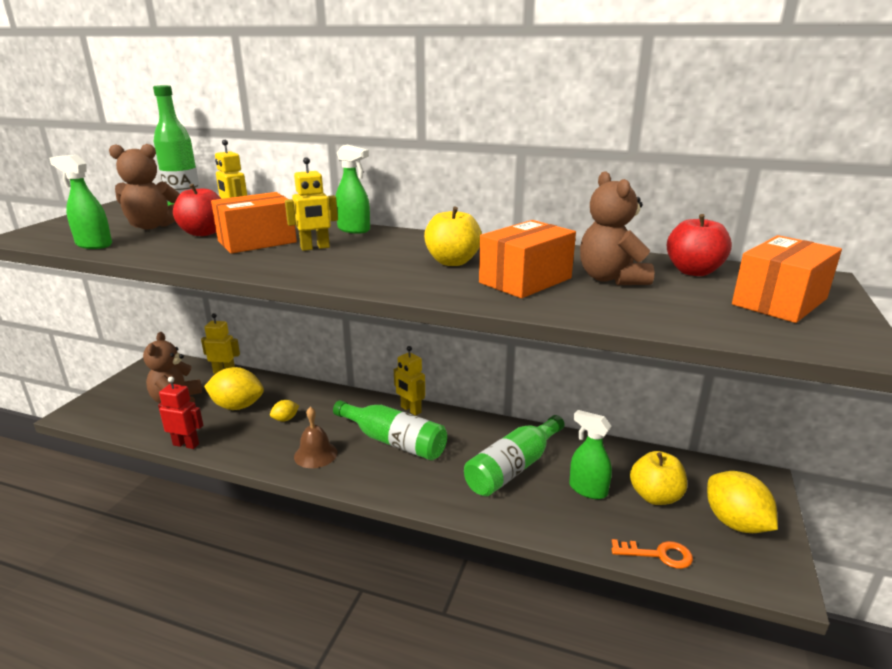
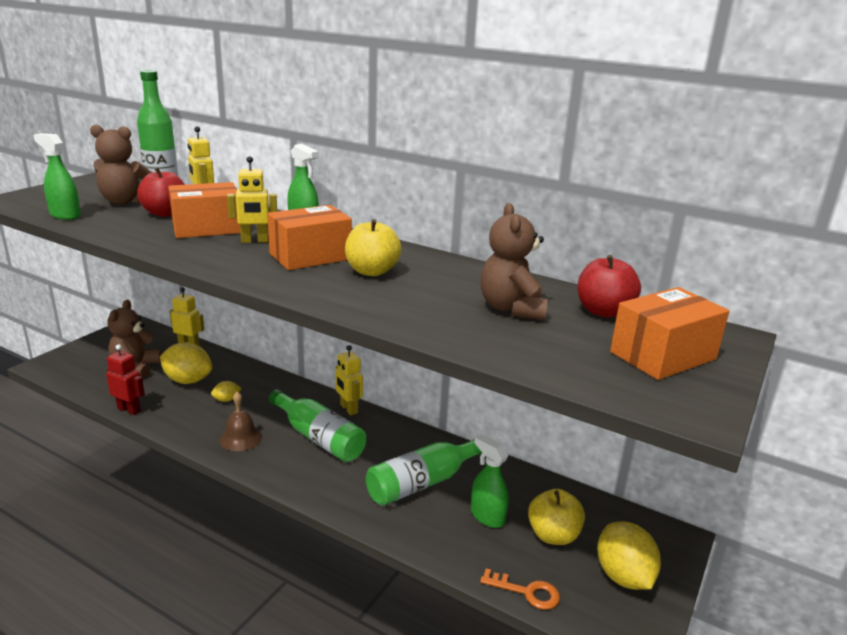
camera: 10 degrees right, 0 degrees up
orange box [479,220,576,298] -> orange box moved to [268,205,352,270]

